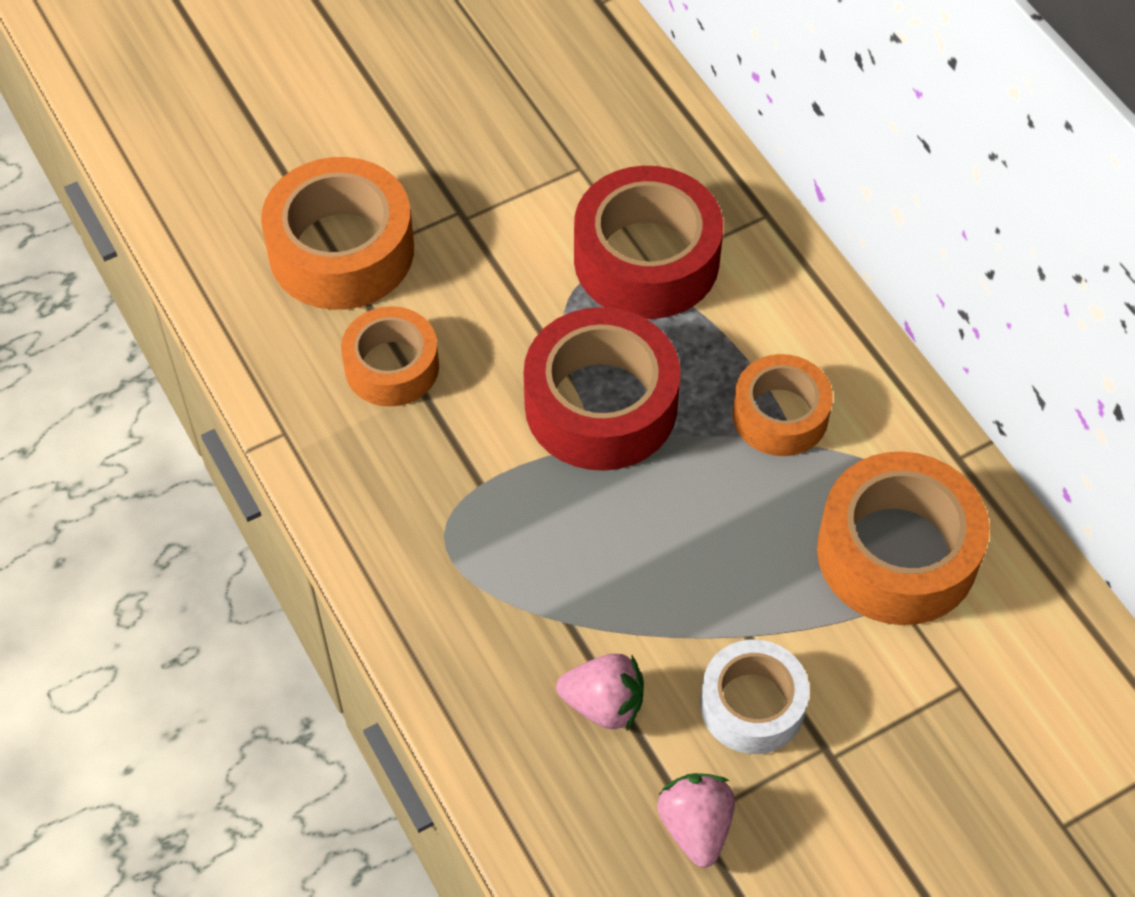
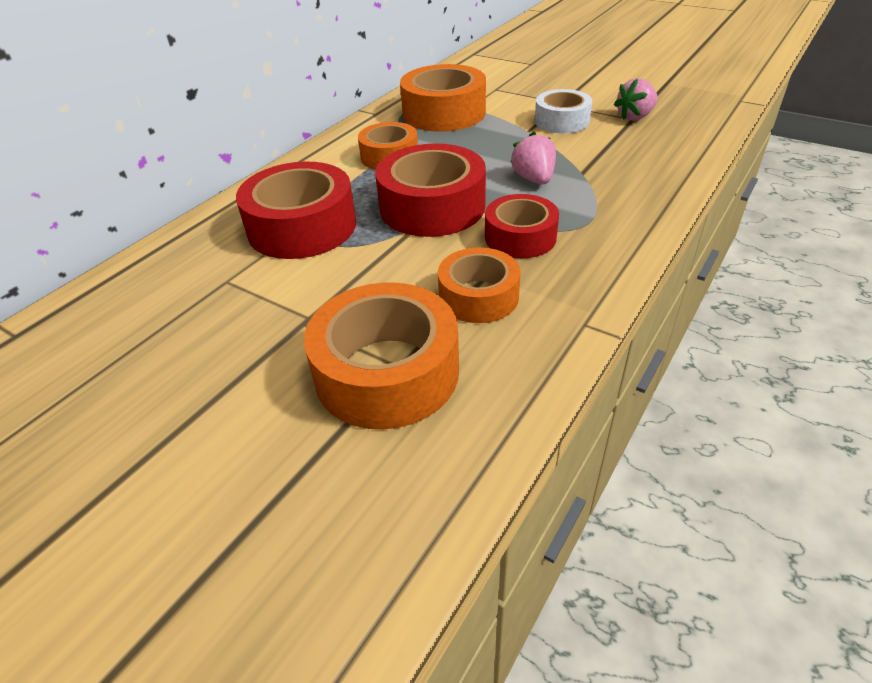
camera: 115 degrees left, 15 degrees down
pink strawberry [556,653,644,731] -> pink strawberry moved to [511,132,556,184]
none -> red tape [485,194,559,258]

